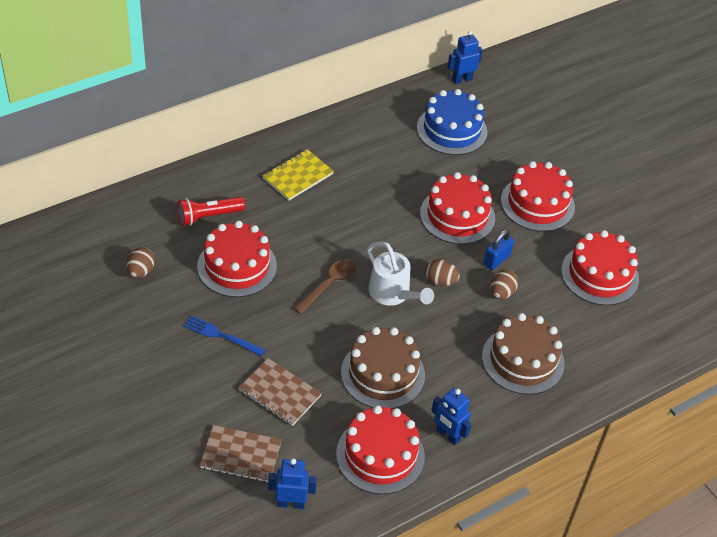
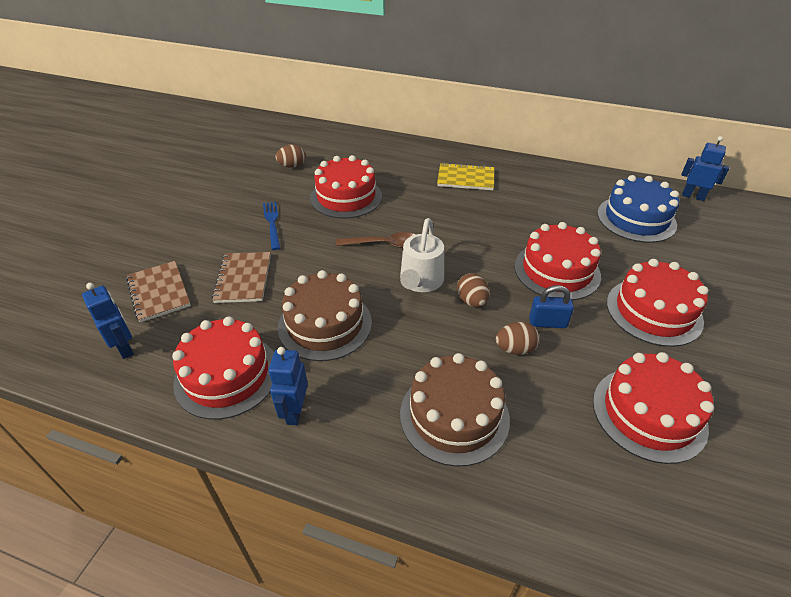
camera: 55 degrees right, 5 degrees down
red flashlight [178,197,245,226] -> none

